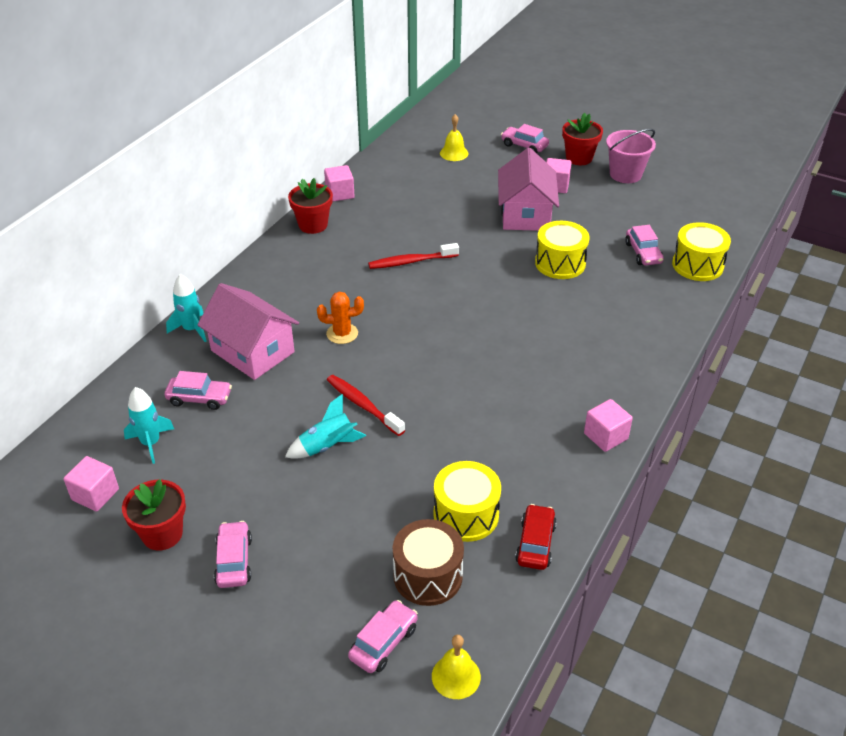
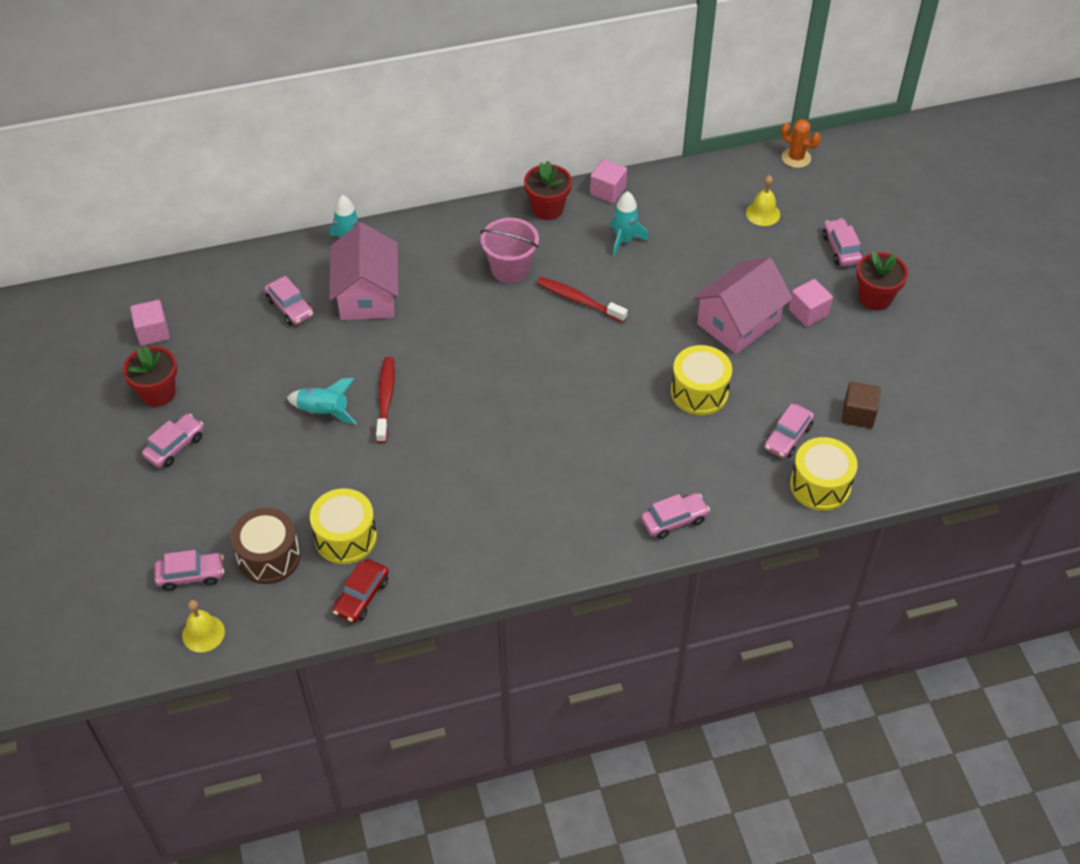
camera: 45 degrees right, 10 degrees up
turquoise rocket [124,387,174,464] -> turquoise rocket moved to [610,191,649,257]
orange cactus [317,292,364,344] -> orange cactus moved to [781,119,821,168]
red car [515,504,557,570] -> red car turned 150 degrees clockwise [333,559,389,623]
pink cube [584,399,633,452] -> none
pink bucket [606,129,656,183] -> pink bucket moved to [480,218,539,283]
none -> pink car [641,493,710,539]
none -> brown cube [842,382,881,428]

